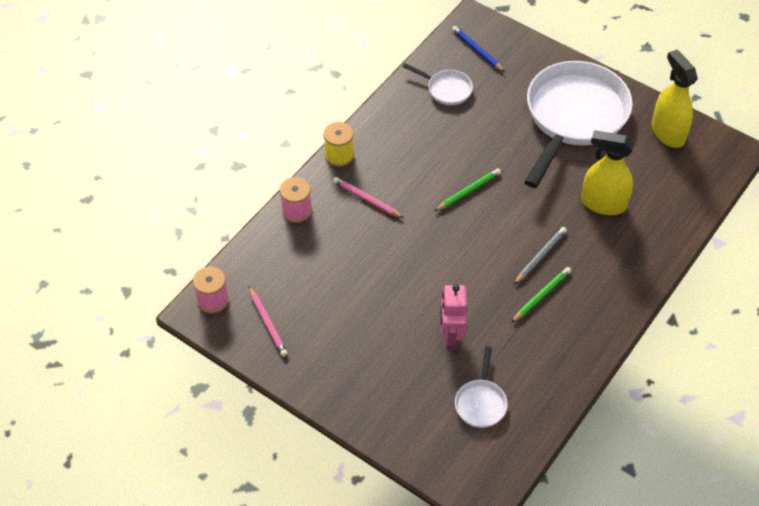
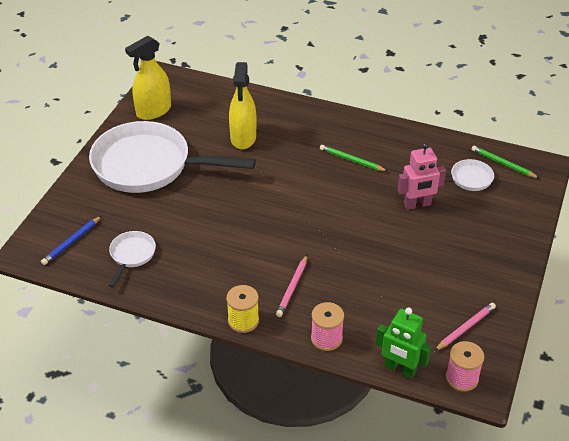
camera: 105 degrees left, 10 degrees down
green pencil [435,168,501,211] -> green pencil moved to [471,146,539,178]
grey pencil [514,227,567,285] -> none
none -> green robot [376,307,431,379]

